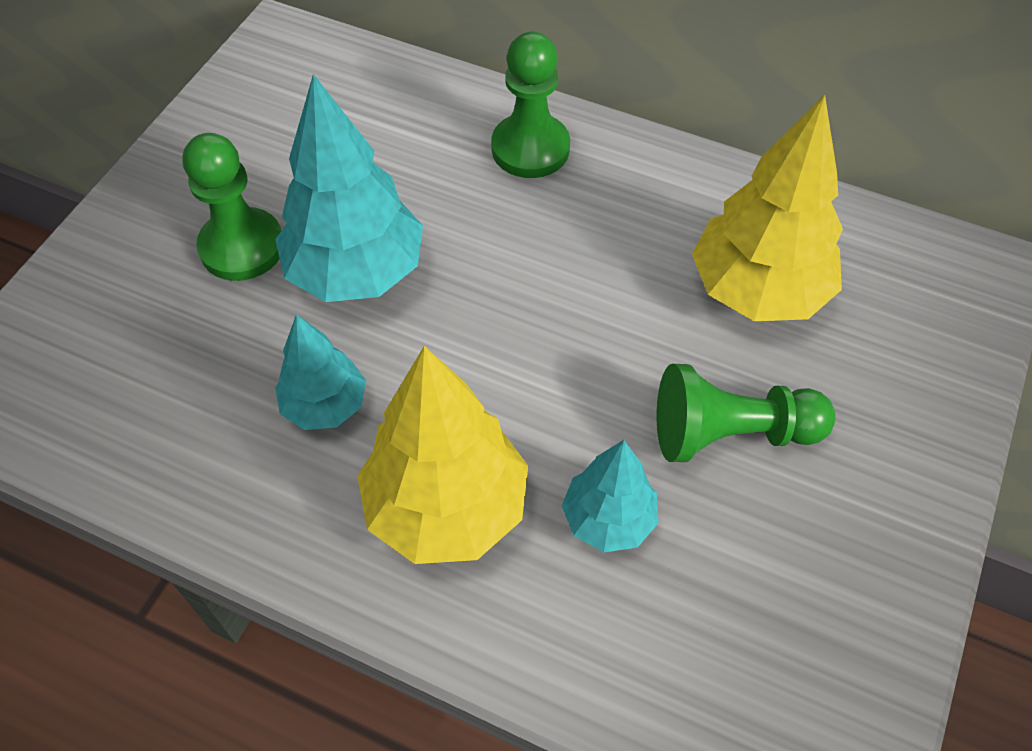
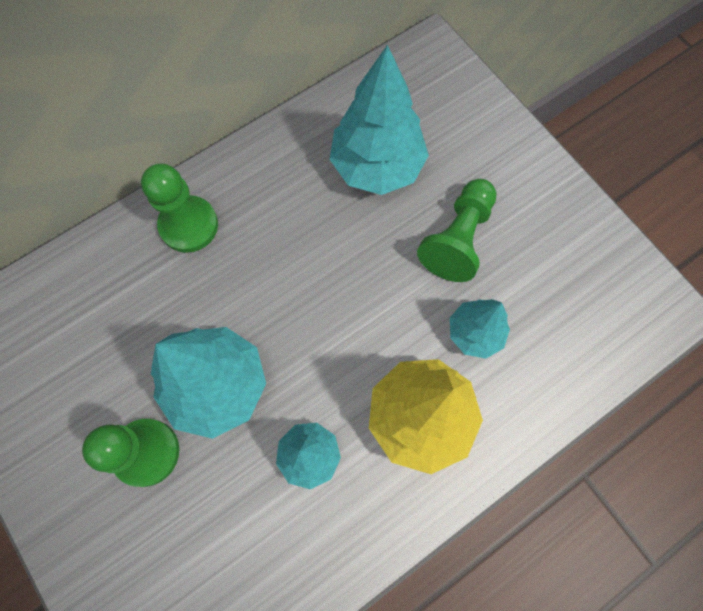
camera: 60 degrees left, 15 degrees up
yellow tree [692,95,843,321] -> turquoise tree [330,45,429,195]

